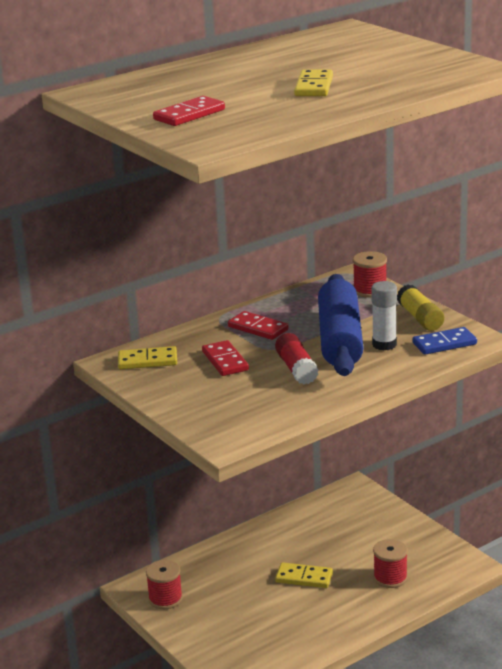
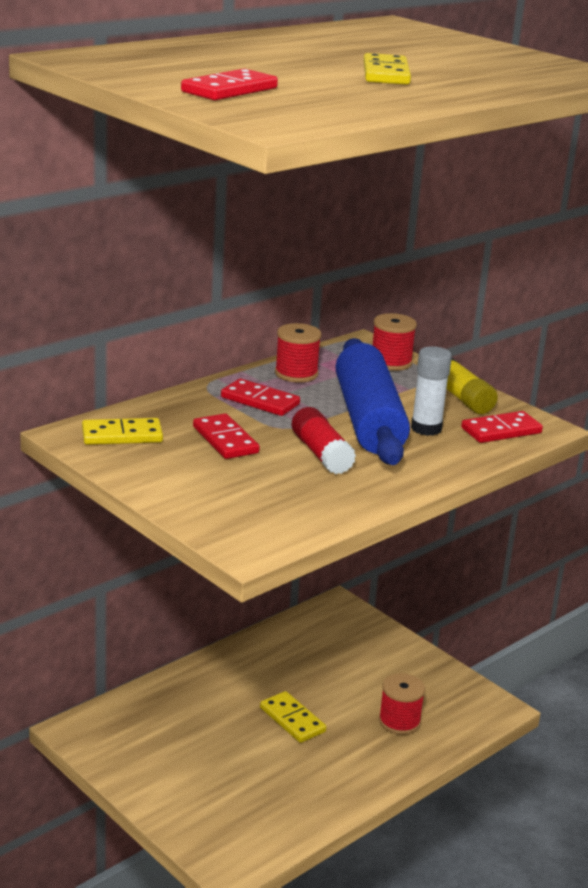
camera: 10 degrees left, 0 degrees up
red spool [146,560,183,609] -> red spool moved to [275,323,321,383]
yellow domino [275,562,333,588] -> yellow domino turned 45 degrees clockwise [260,691,326,743]
blue domino [412,327,477,355] -> red domino [461,411,543,443]

